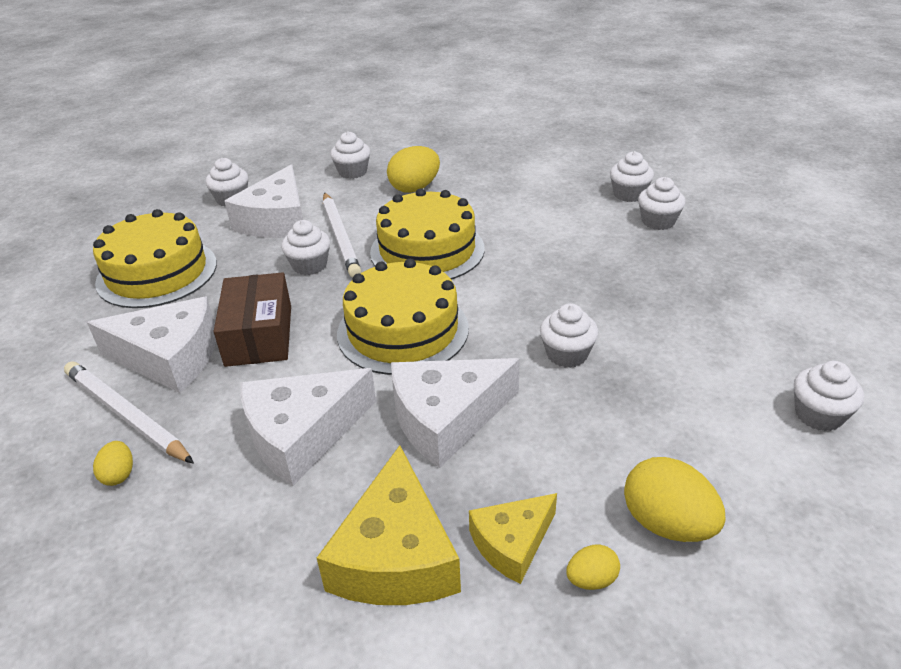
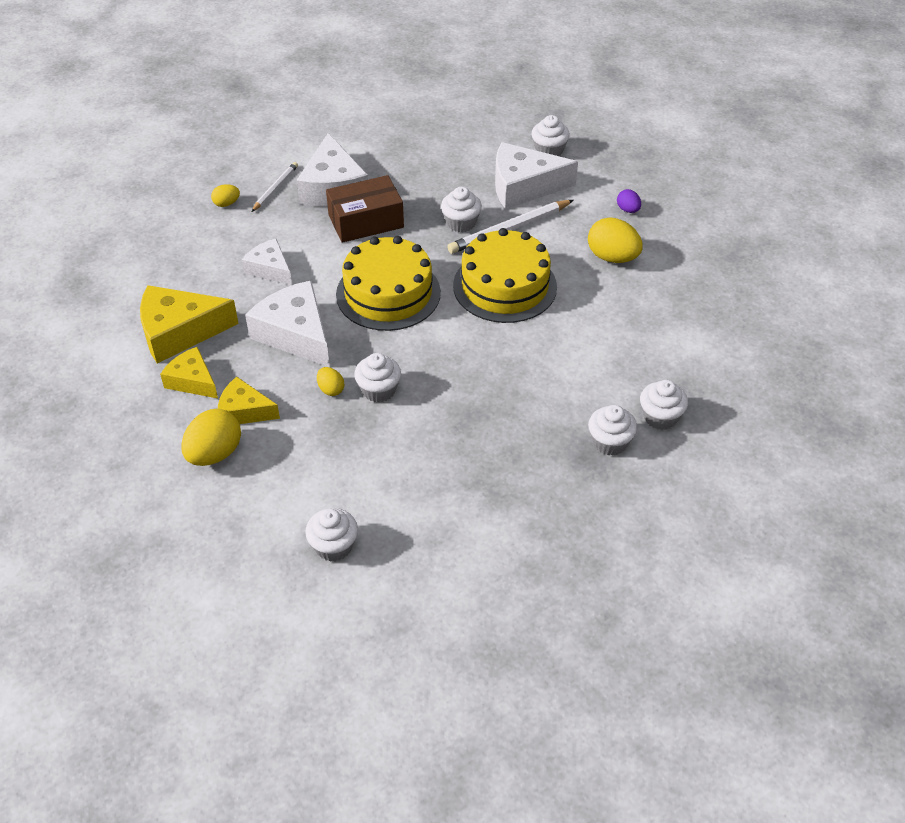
camera: 75 degrees right, 10 degrees up
white pencil [64,361,194,464] -> white pencil [252,162,298,212], size x0.59
yellow cake [93,209,217,308] -> none
white cheese [241,368,376,486] -> white cheese [242,238,292,285], size x0.60
white cupcake [330,131,370,179] -> purple egg [617,189,641,213]
yellow egg [566,544,620,590] -> yellow egg moved to [317,367,344,396]
none -> yellow cheese [218,377,280,424]

